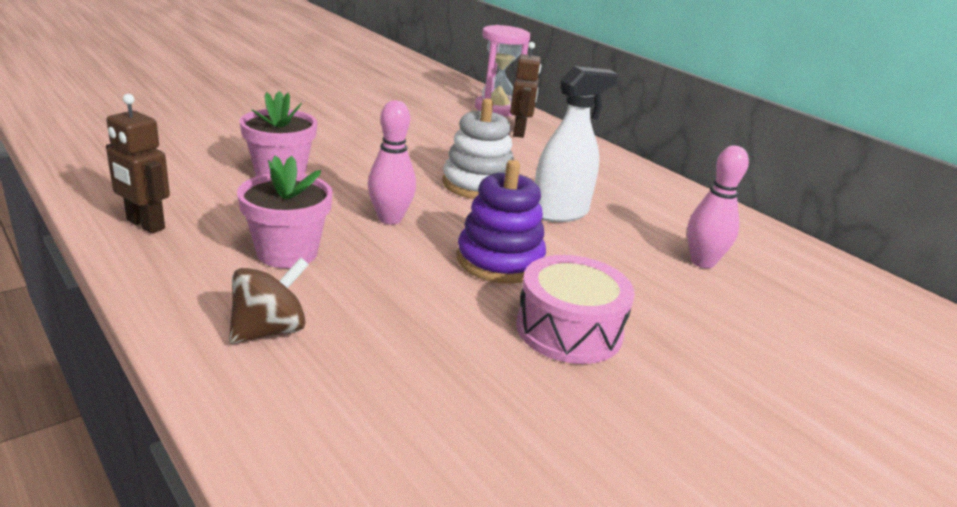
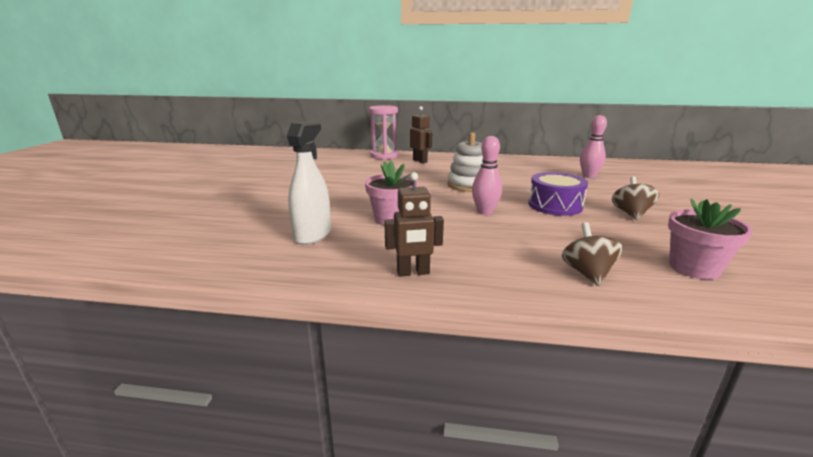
camera: 40 degrees left, 5 degrees down
pink flower pot [237,156,333,268] -> pink flower pot moved to [668,198,753,280]
purple stacking toy [457,160,546,284] -> purple drum [528,172,588,216]
pink drum [516,255,635,364] -> brown spinning top [612,176,659,220]
white spray bottle [535,66,618,222] -> white spray bottle moved to [287,121,331,245]

